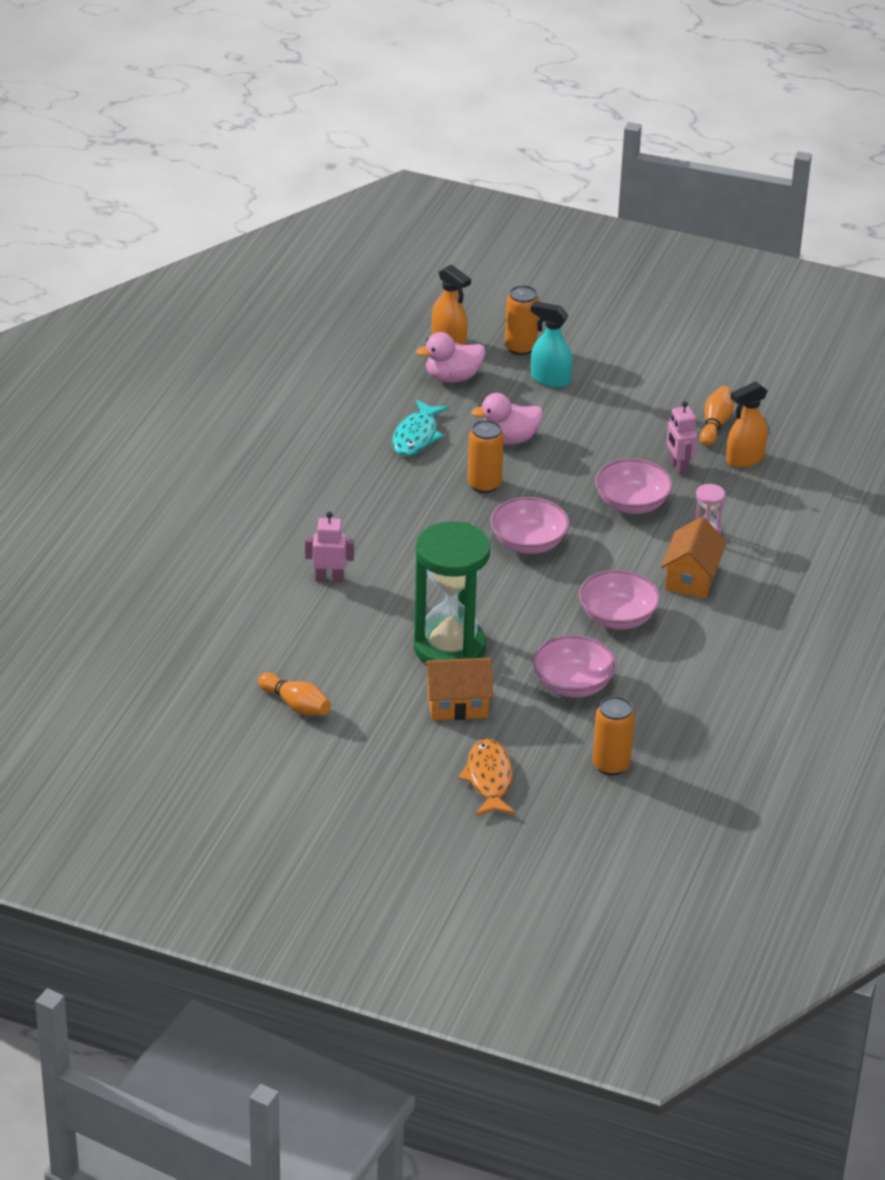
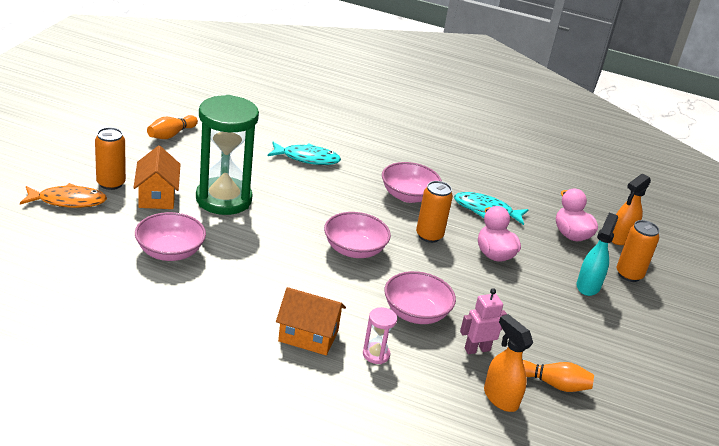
camera: 85 degrees right, 5 degrees down
pink robot [305,512,354,583] -> turquoise fish [268,142,341,165]
pink bowl [579,570,660,629] -> pink bowl moved to [382,162,442,203]
orange can [592,696,635,776] -> orange can moved to [95,127,126,190]

